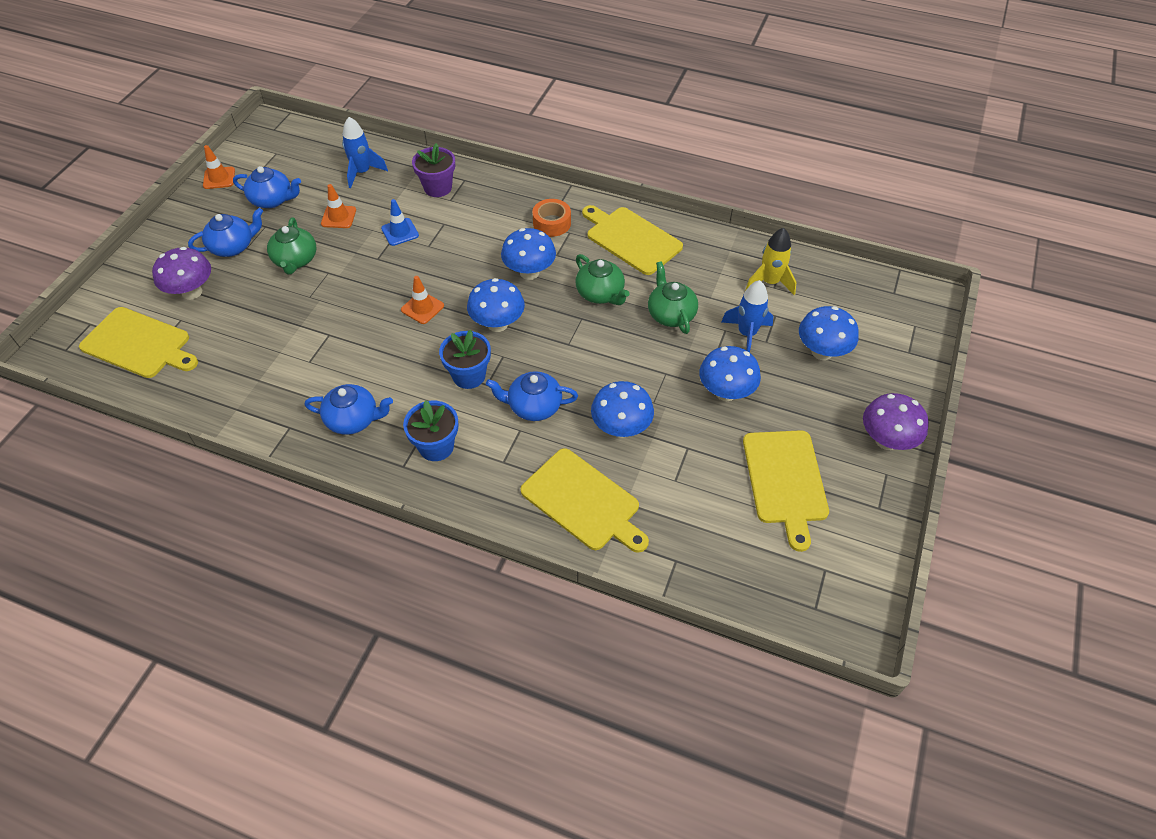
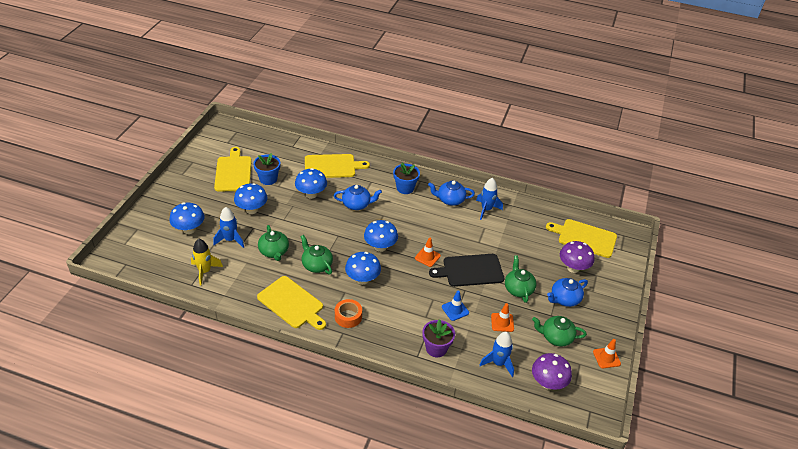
camera: 175 degrees right, 10 degrees down
blue teapot [233,166,301,208] -> green teapot [532,316,587,347]
blue flower pot [439,330,491,389] -> blue flower pot moved to [253,153,280,185]
yellow cutting board [520,448,649,553] -> yellow cutting board turned 135 degrees clockwise [305,154,370,178]
purple mushroom [863,393,929,450] -> purple mushroom moved to [532,353,572,390]
none -> black cutting board [429,254,504,287]
none -> blue rocket [476,178,503,220]

